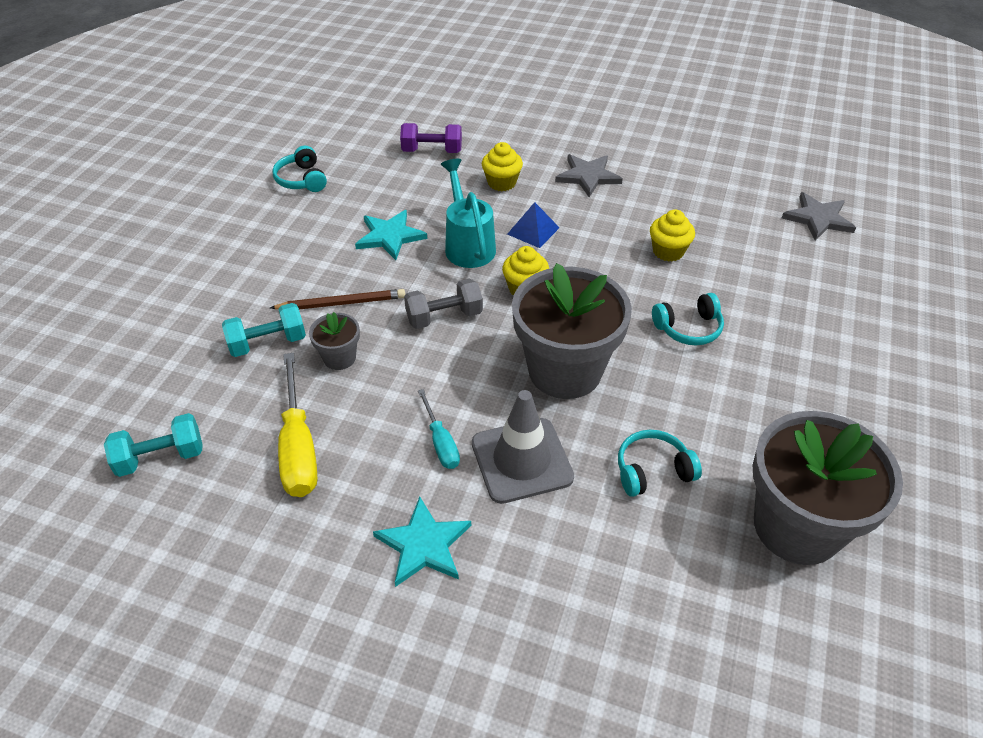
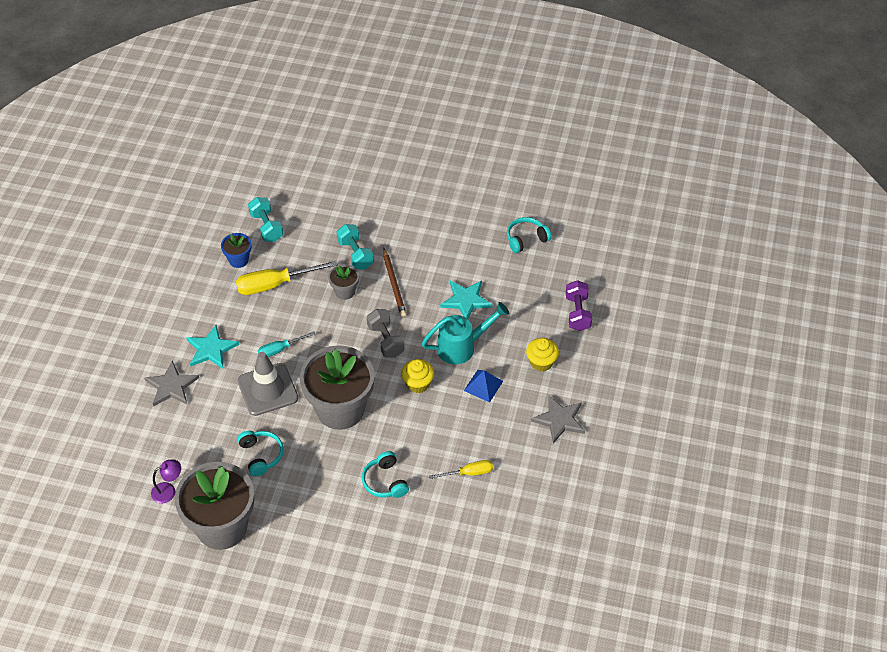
camera: 85 degrees right, 5 degrees up
yellow cupcake [650,209,695,262] -> yellow screwdriver [429,460,493,479]
grey star [782,192,856,241] -> grey star moved to [144,361,199,406]
none -> purple lamp [151,459,181,503]
none -> blue flower pot [221,233,251,268]

